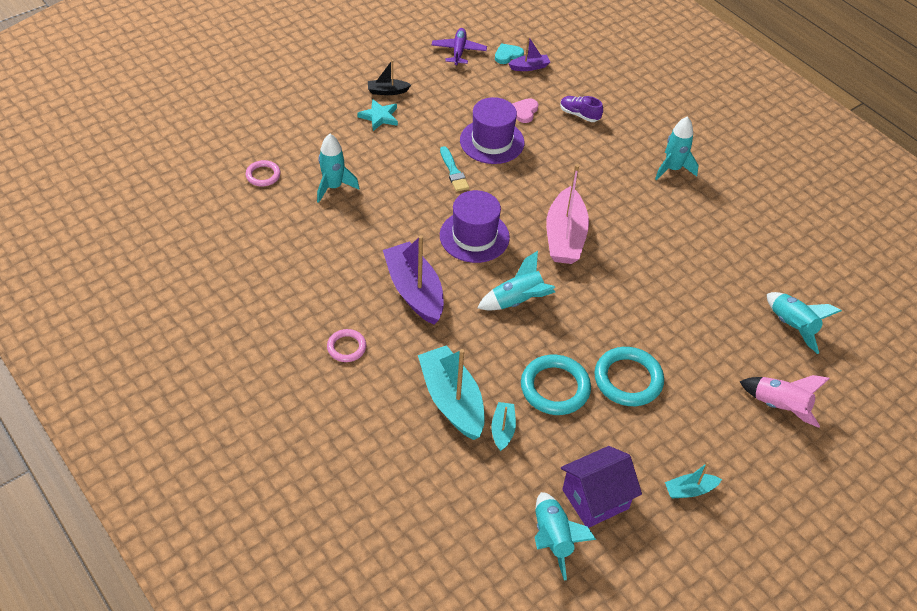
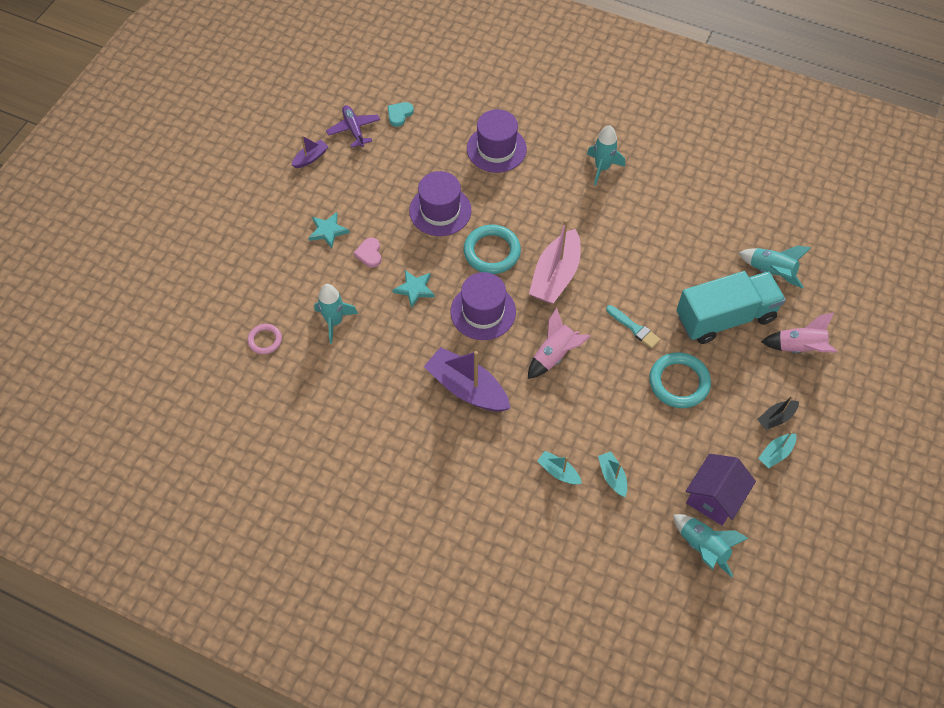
camera: 25 degrees left, 10 degrees up
pink ring [327,329,367,362] -> none
black boat [368,60,411,95] -> black boat moved to [757,396,799,430]
turquoise boat [418,345,485,440] -> turquoise boat [537,451,582,485], size x0.49
turquoise brush [440,146,469,192] -> turquoise brush moved to [606,305,660,348]
turquoise rocket [477,251,555,310] -> pink rocket [528,308,591,379]
purple boat [508,36,550,71] -> purple boat moved to [292,135,329,168]
pink heart [512,98,539,123] -> pink heart moved to [353,238,381,268]
turquoise ring [521,355,591,415] -> turquoise ring moved to [463,225,521,274]
pink boat [546,164,589,264] -> pink boat turned 45 degrees clockwise [529,219,581,304]
purple shoe [560,96,603,122] -> purple hat [467,109,527,173]
none -> turquoise star [393,270,435,308]
none -> turquoise truck [677,271,786,344]

